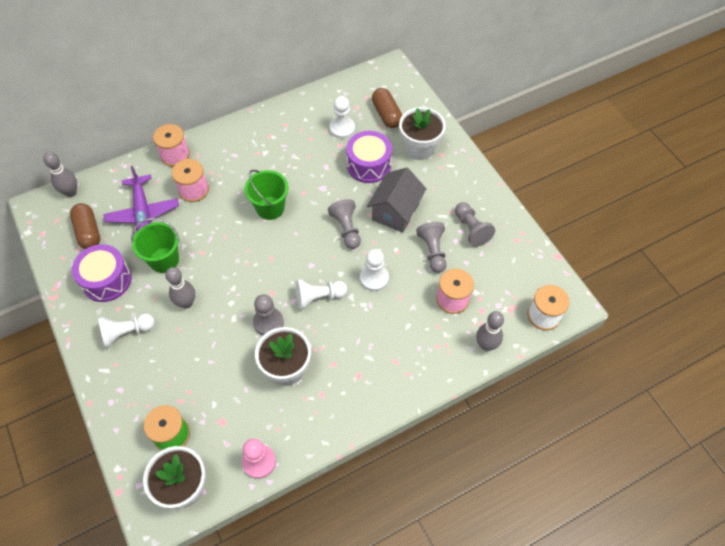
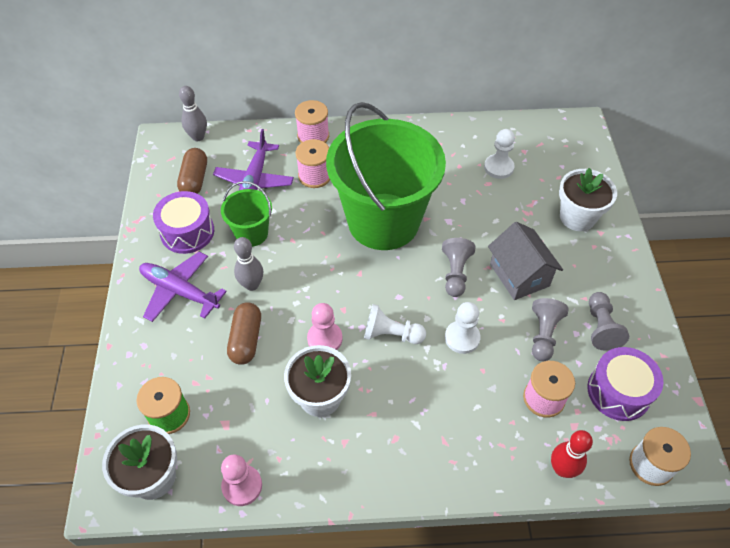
camera: 25 degrees right, 5 degrees down
white pawn [98,314,155,348] -> purple plane [139,251,227,322]
green bucket [244,170,288,220] -> green bucket [326,102,446,250], size x2.23
grey pawn [253,294,284,335] -> pink pawn [307,303,343,350]
purple drum [346,131,392,183] -> purple drum moved to [587,347,664,421]
grey house [367,167,426,233] -> grey house turned 75 degrees counterclockwise [488,222,563,300]
brown capsule [372,88,402,128] -> brown capsule moved to [227,302,261,365]
grey bowling pin [476,311,504,351] -> red bowling pin [551,430,593,478]

